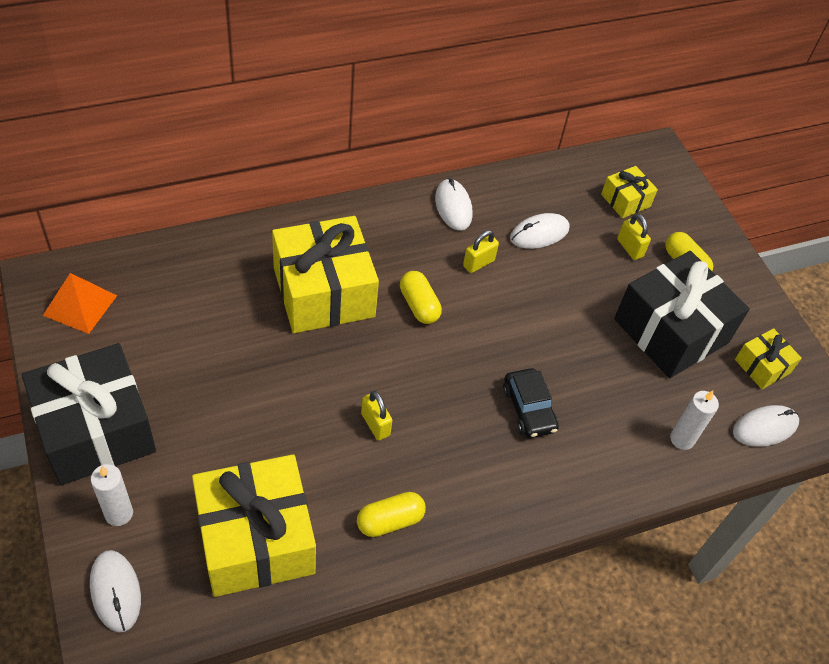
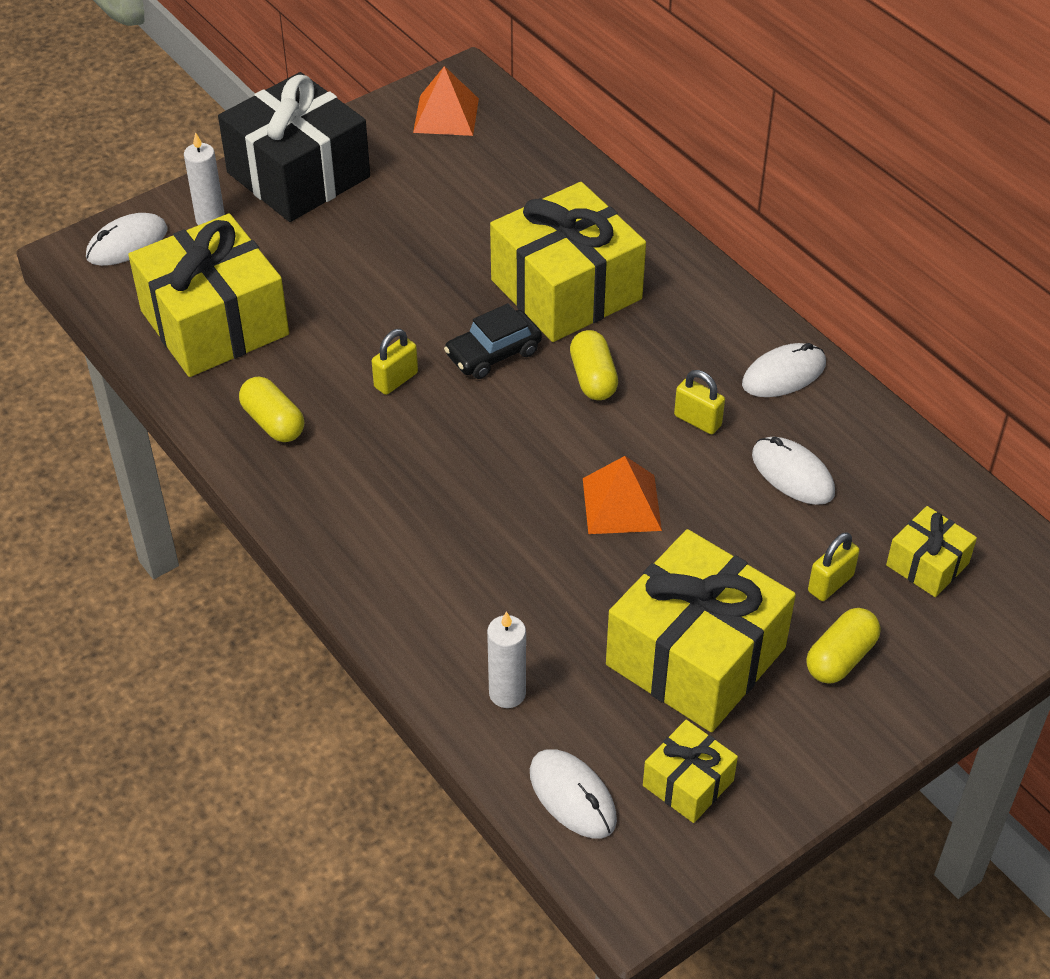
camera: 80 degrees right, 5 degrees down
yellow capsule [400,271,442,324] -> yellow capsule turned 60 degrees counterclockwise [570,330,618,400]
black car [503,368,559,438] -> black car moved to [444,303,542,379]
black gift [614,251,750,378] -> yellow gift [606,529,796,732]
none -> orange pyramid [583,456,662,534]

